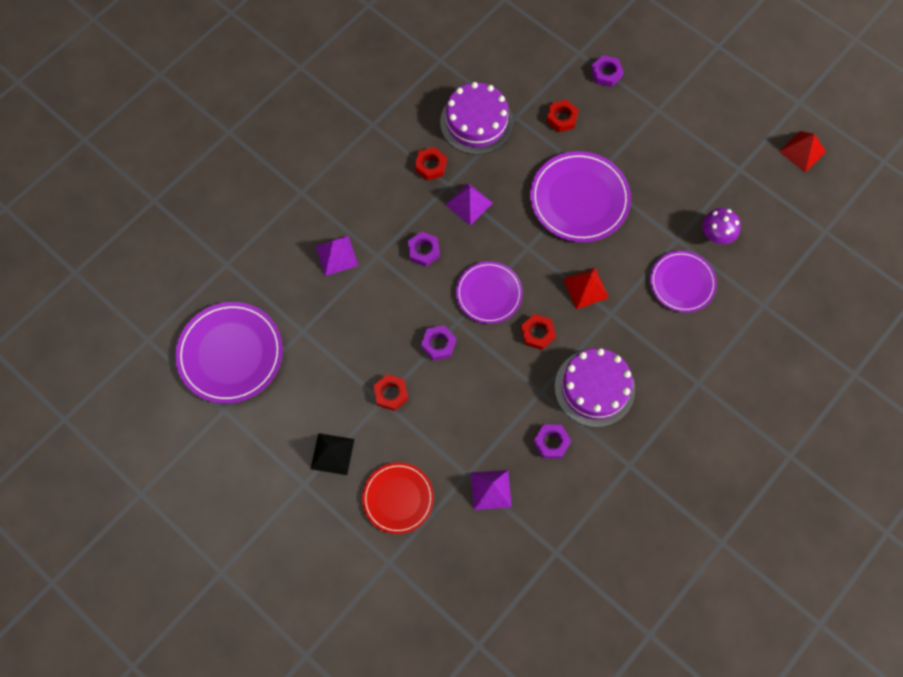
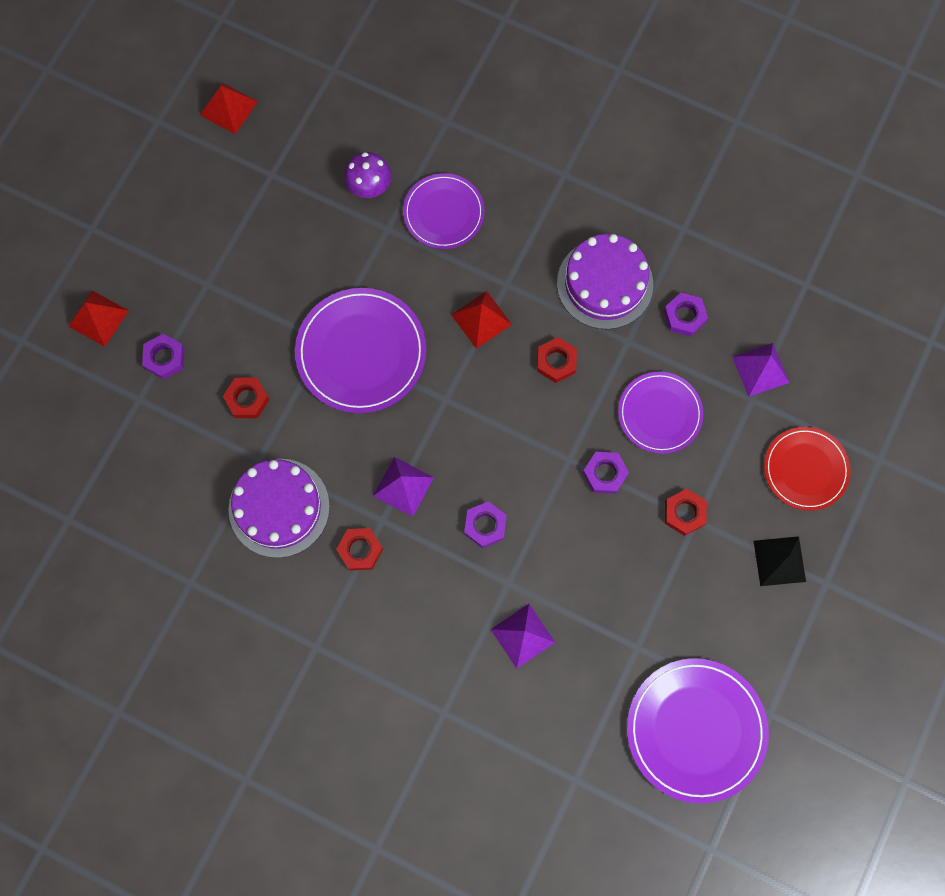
camera: 105 degrees left, 5 degrees up
purple plate [456,261,523,324] -> purple plate moved to [618,372,703,454]
none -> red pyramid [68,291,129,347]

